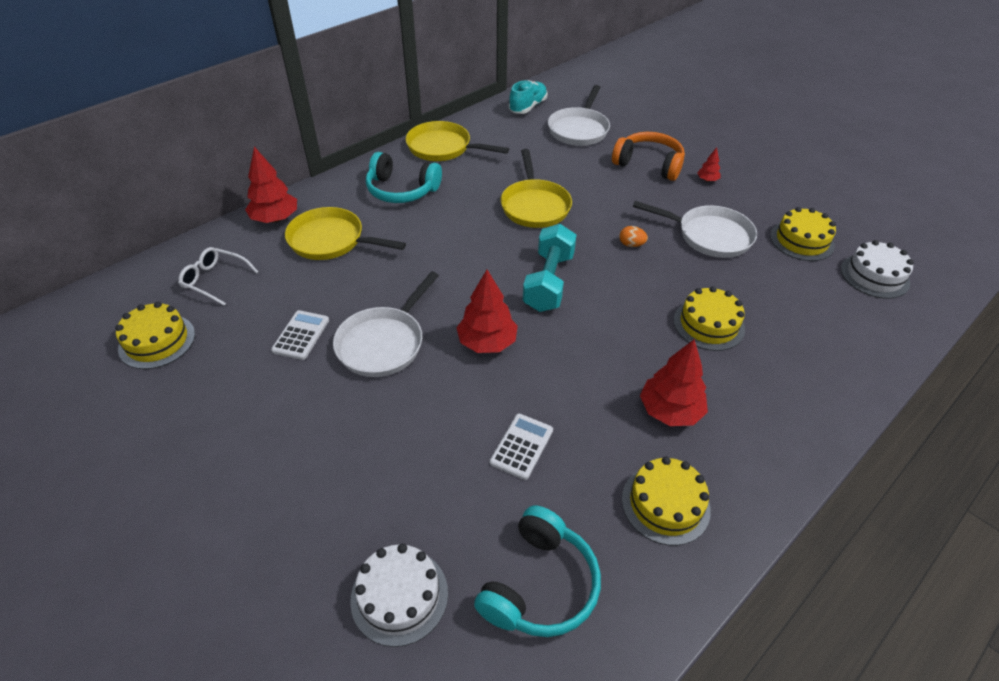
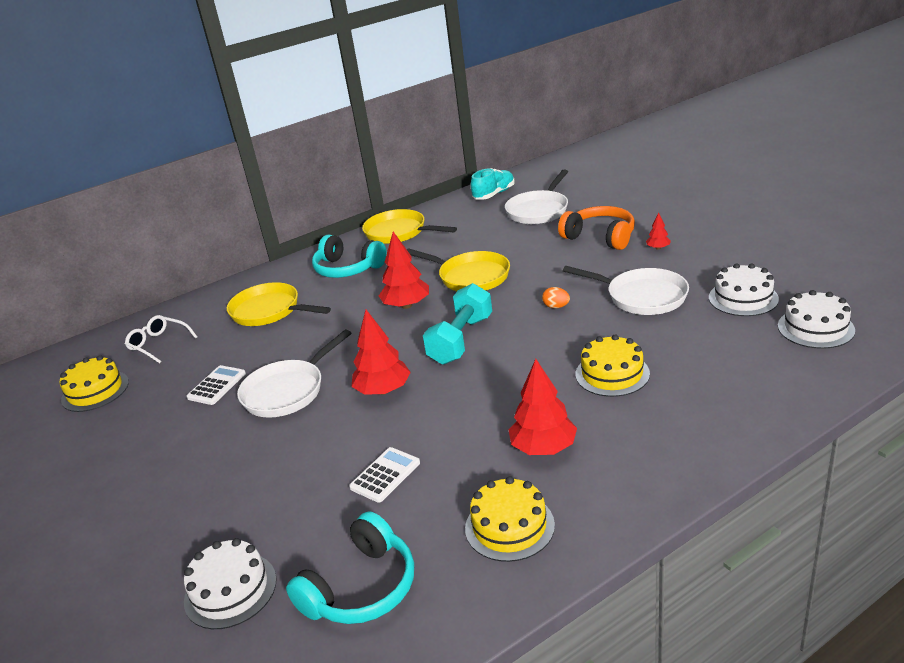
camera: 15 degrees right, 15 degrees down
red tree [245,147,297,223] -> red tree moved to [379,232,429,309]
yellow pan [501,149,572,228] -> yellow pan turned 60 degrees counterclockwise [407,248,510,291]
yellow cake [770,207,836,261] -> white cake [709,263,779,316]

